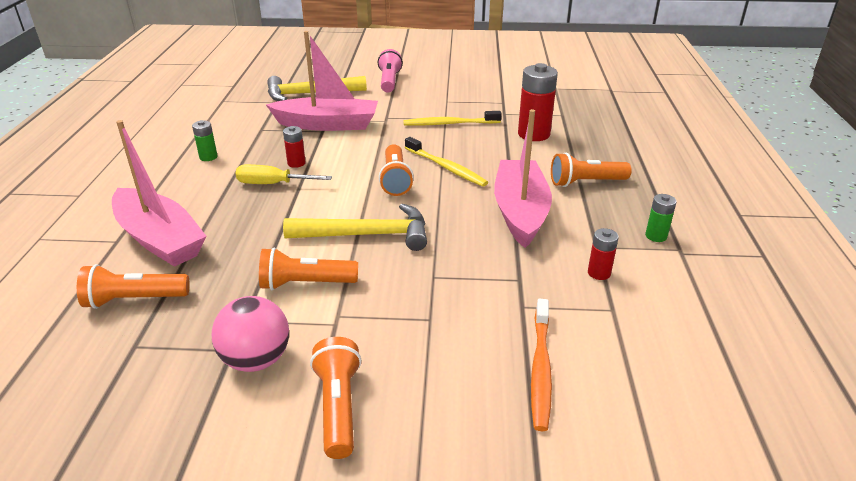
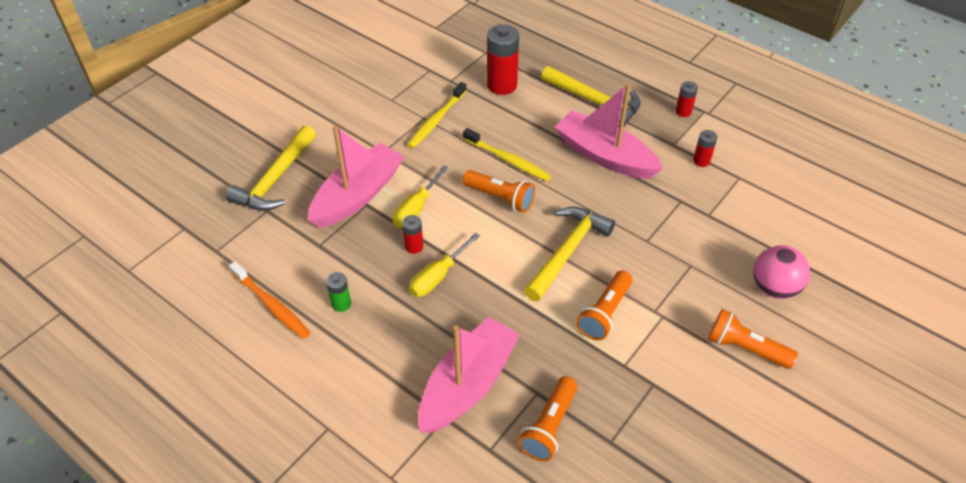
camera: 55 degrees left, 15 degrees up
pink boat [112,120,207,267] -> pink boat turned 45 degrees counterclockwise [418,317,520,433]
pink ball [212,296,289,372] -> pink ball moved to [753,245,810,299]
pink flashlight [378,49,403,92] -> none
yellow toothbrush [405,137,488,187] -> yellow toothbrush turned 45 degrees clockwise [463,128,551,181]
orange toothbrush [531,298,552,431] -> orange toothbrush moved to [229,261,310,339]
orange flashlight [551,153,632,187] -> yellow hammer [541,66,640,128]
green battery [645,194,677,242] -> red battery [675,81,698,117]
none -> yellow screwdriver [393,165,448,228]

